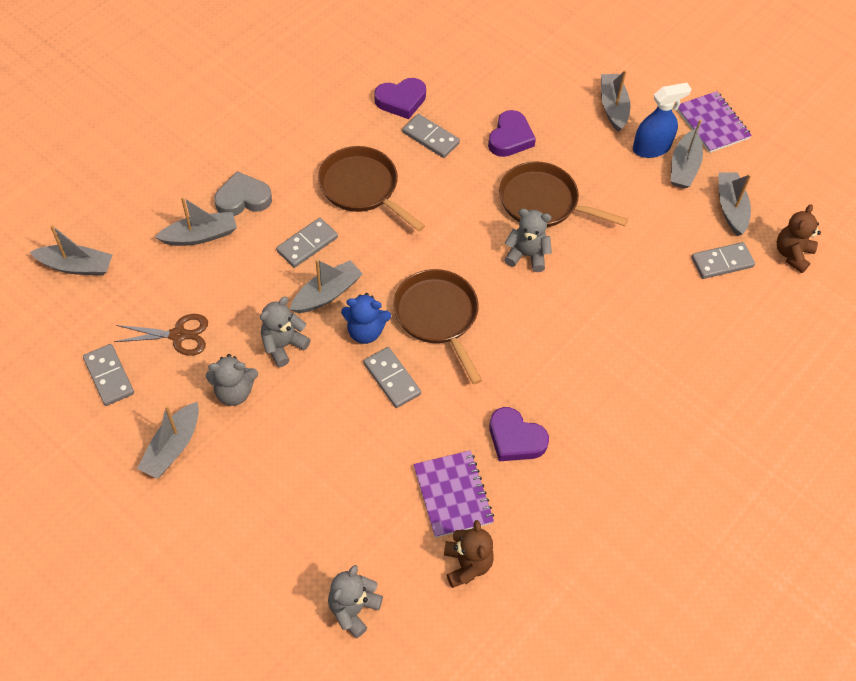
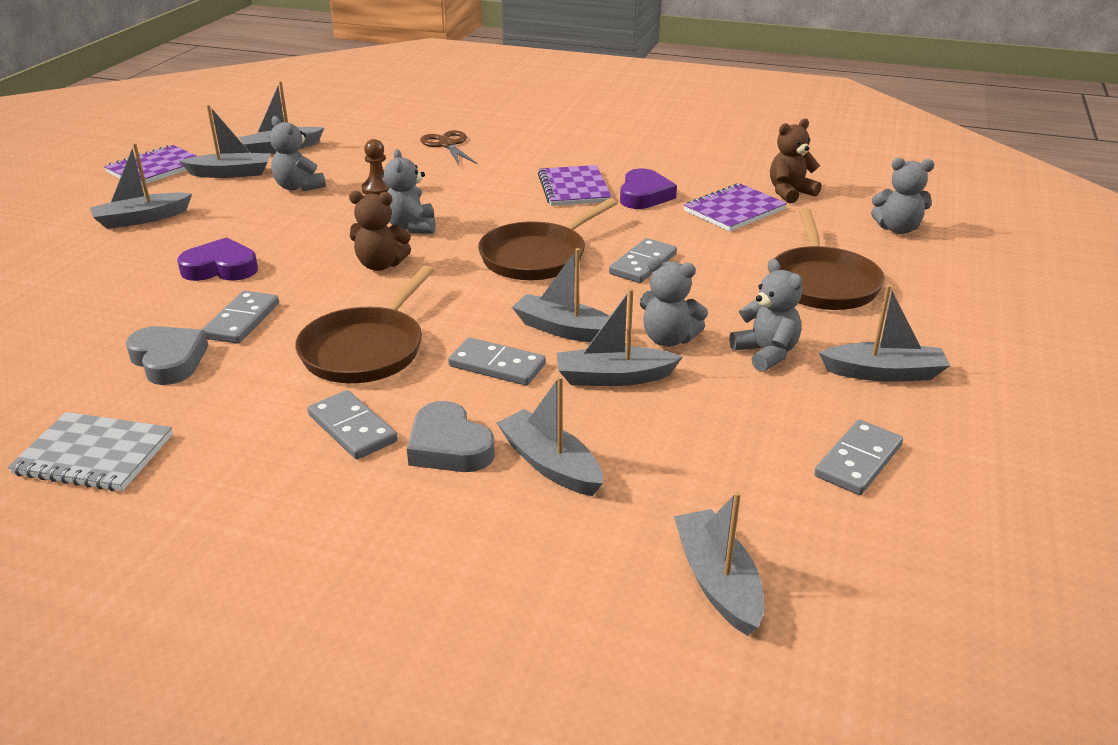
camera: 110 degrees left, 25 degrees down
brown scissors [114,314,208,356] -> brown scissors moved to [420,130,478,165]
blue teddy bear [341,293,391,344] -> none
purple heart [374,78,426,119] -> grey heart [125,326,208,385]
brown pan [499,162,628,227] -> brown pan moved to [774,208,885,310]
blue spray bottle [633,83,691,158] -> none
grey domino [691,242,755,279] -> grey domino moved to [308,390,398,459]
brown teddy bear [776,204,821,273] -> brown teddy bear moved to [349,191,411,271]
none -> grey notebook [8,412,172,491]
none -> grey teddy bear [270,116,326,191]
none -> brown pawn [362,139,390,195]
none -> purple notebook [538,165,612,206]
none -> grey boat [556,289,683,386]

